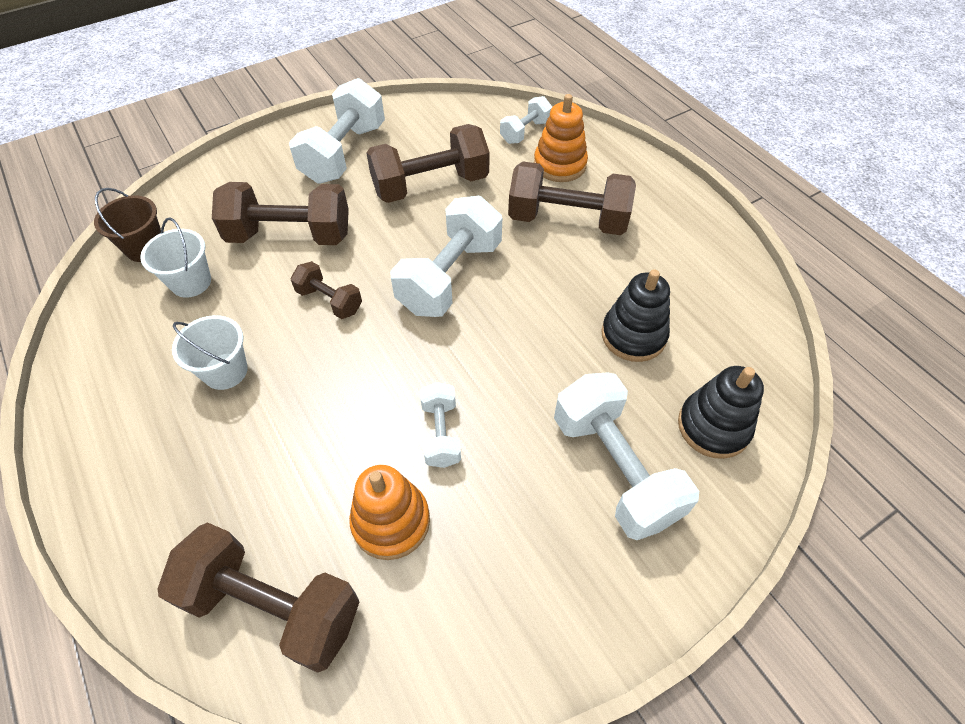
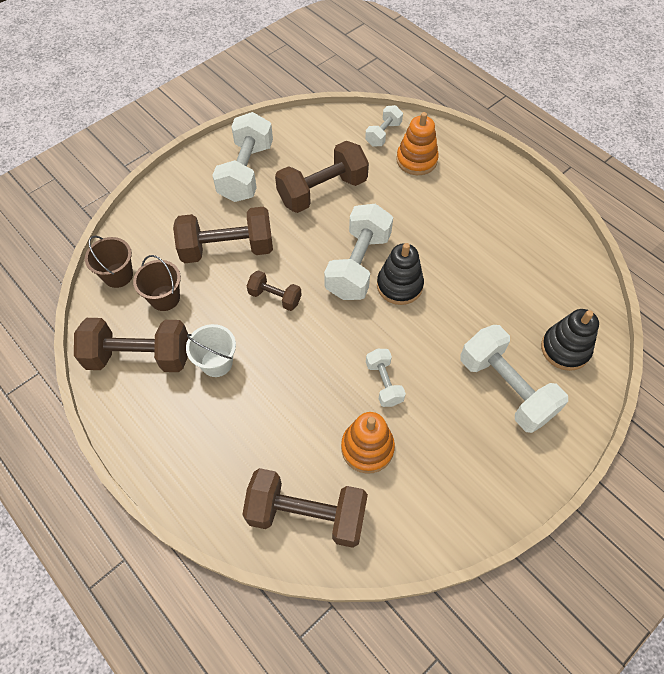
camera: 10 degrees left, 5 degrees up
white bucket [140,218,211,298] -> brown bucket [133,255,181,311]
brown dumbbell [508,161,636,235] -> brown dumbbell moved to [74,318,188,372]
black stacking toy [601,269,670,362] -> black stacking toy moved to [377,243,424,305]

